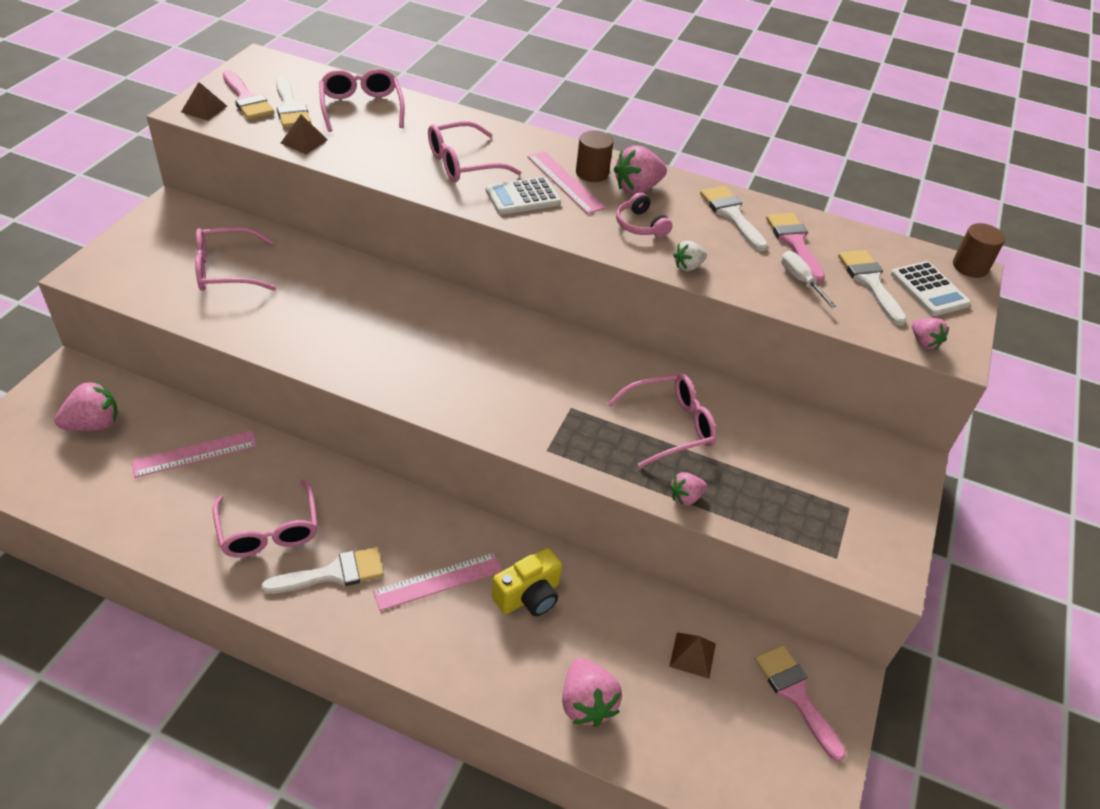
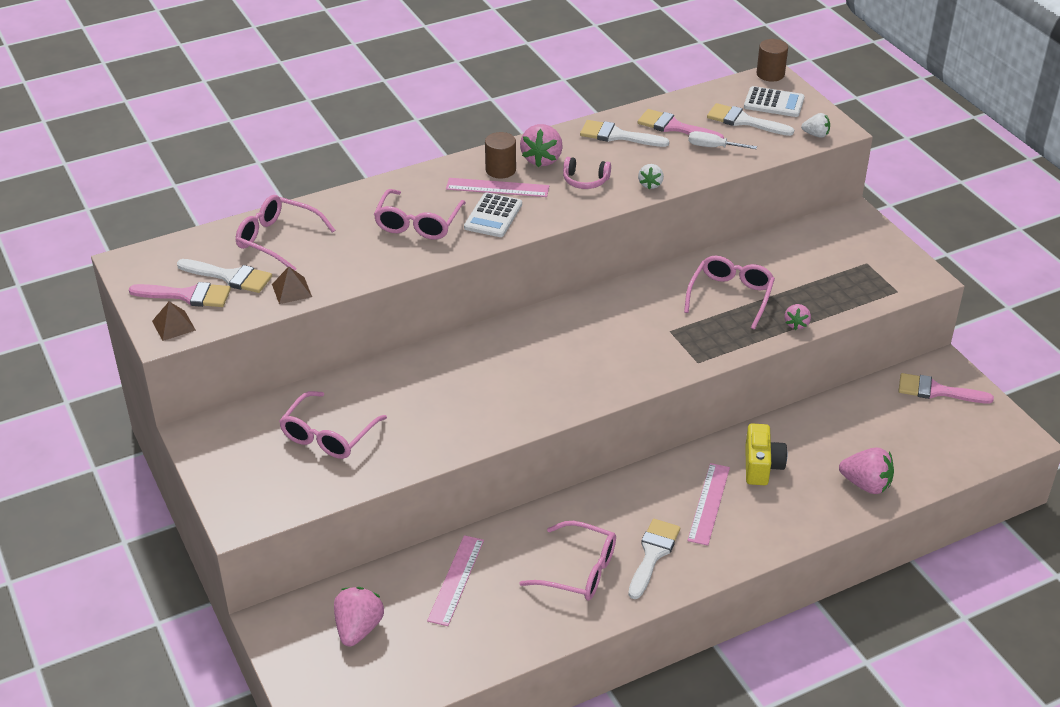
camera: 45 degrees left, 5 degrees down
brown pyramid [669,632,716,679] -> none
pink strawberry [912,318,949,350] -> white strawberry [801,113,830,138]

